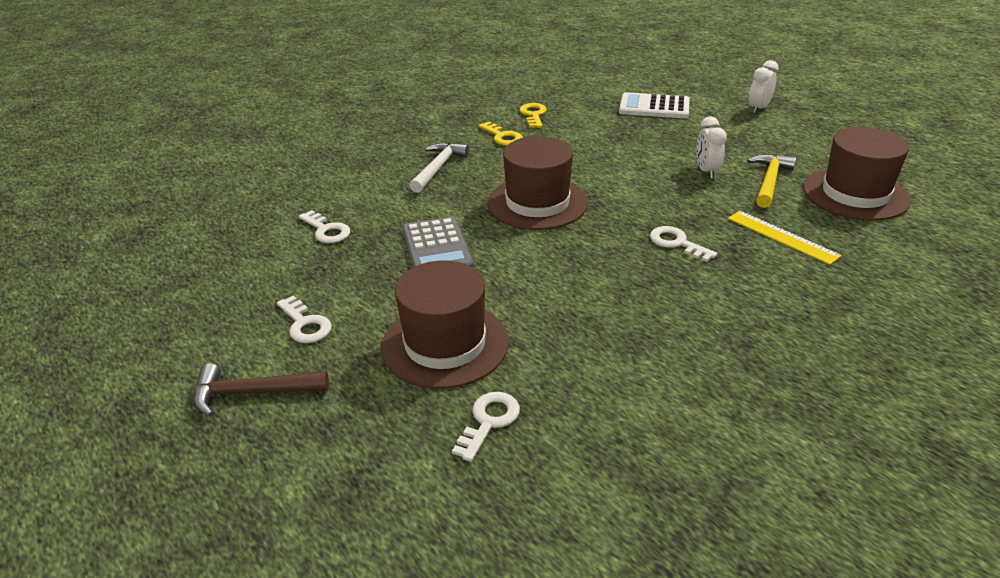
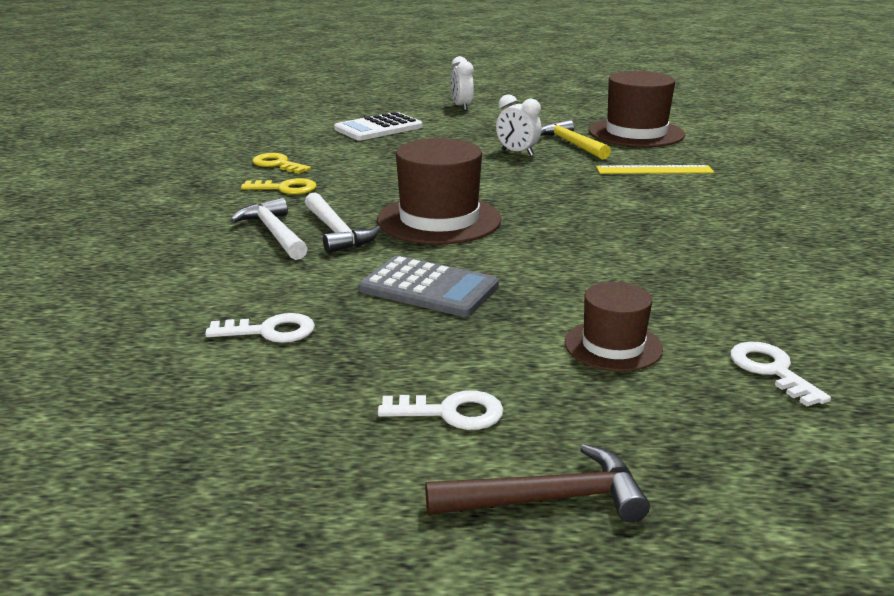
camera: 50 degrees left, 10 degrees down
brown hammer [193,363,329,417] -> brown hammer turned 135 degrees counterclockwise [425,444,650,522]
brown hat [381,260,509,389] -> brown hat [565,282,663,372], size x0.58
white key [650,226,717,262] -> none
none -> white hammer [305,193,381,253]

